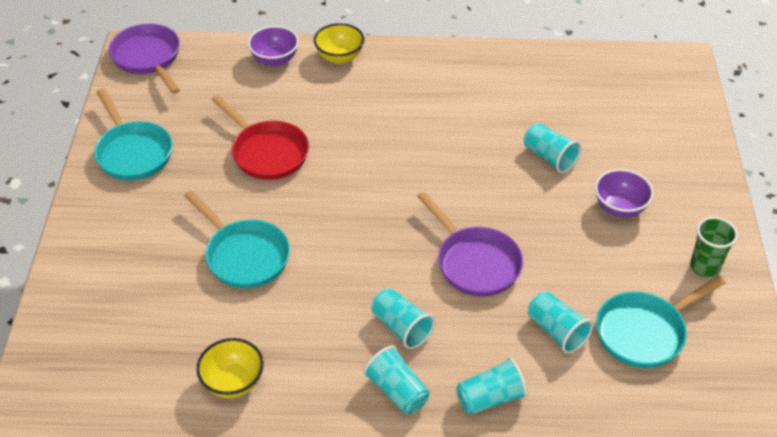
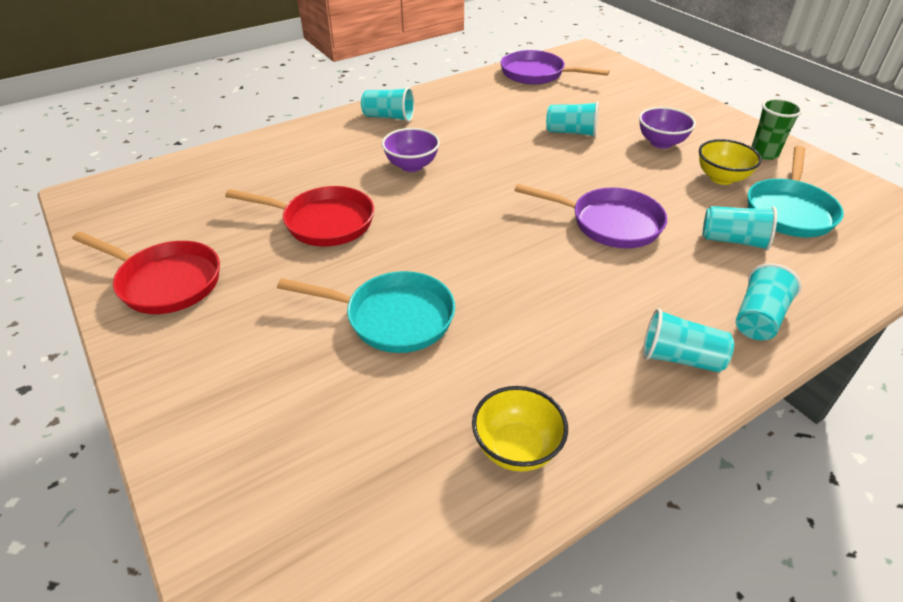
camera: 35 degrees left, 5 degrees down
turquoise pan [94,88,173,181] -> red pan [72,231,220,314]
purple pan [108,24,180,94] -> purple pan moved to [501,50,609,84]
purple bowl [248,26,299,67] -> purple bowl moved to [382,128,440,172]
yellow bowl [314,23,364,64] -> yellow bowl moved to [699,139,762,185]
turquoise cup [371,288,435,349] -> turquoise cup moved to [361,87,414,122]

